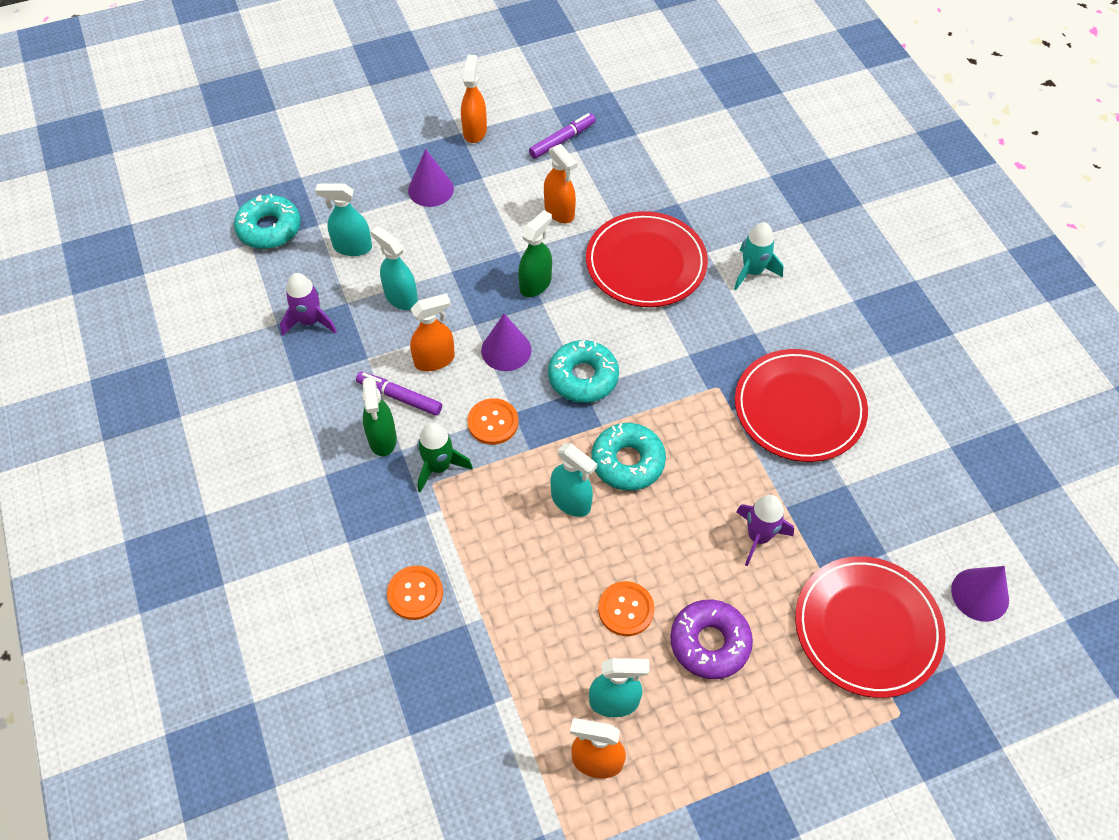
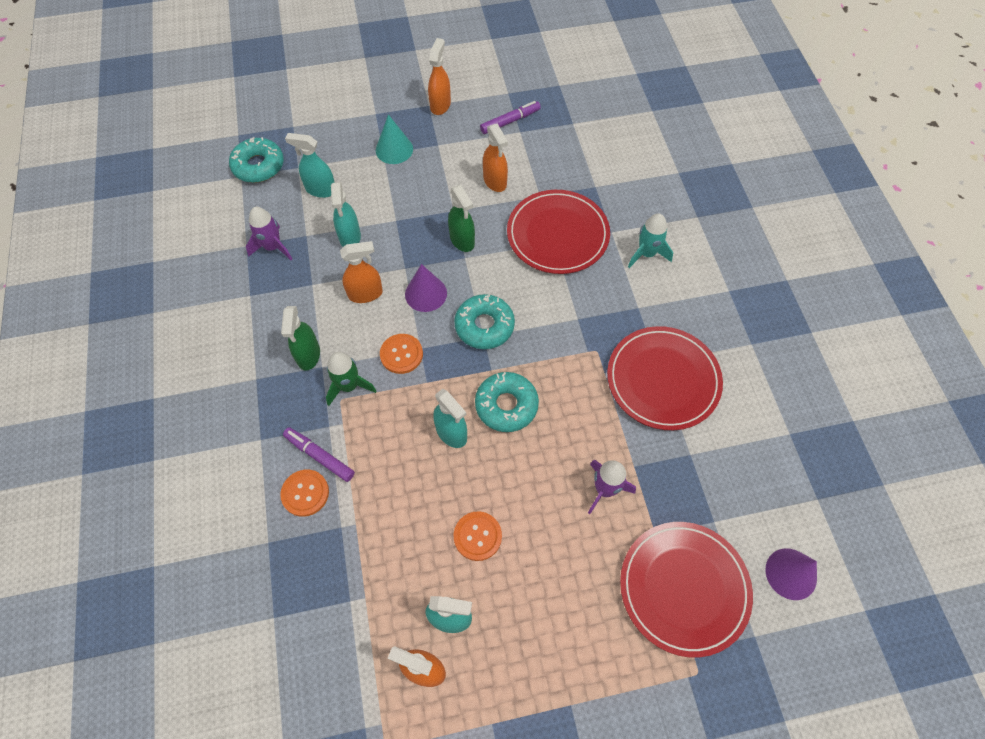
camera: 10 degrees right, 5 degrees up
purple marker [356,372,442,416] -> purple marker moved to [283,427,355,482]
turquoise spray bottle [371,226,418,310] -> turquoise spray bottle turned 150 degrees counterclockwise [331,182,361,247]
purple cone [408,149,454,207] -> turquoise cone [376,114,413,164]
green spray bottle [518,210,552,297] -> green spray bottle turned 105 degrees clockwise [448,185,475,252]
purple donut [670,600,753,679] -> none

